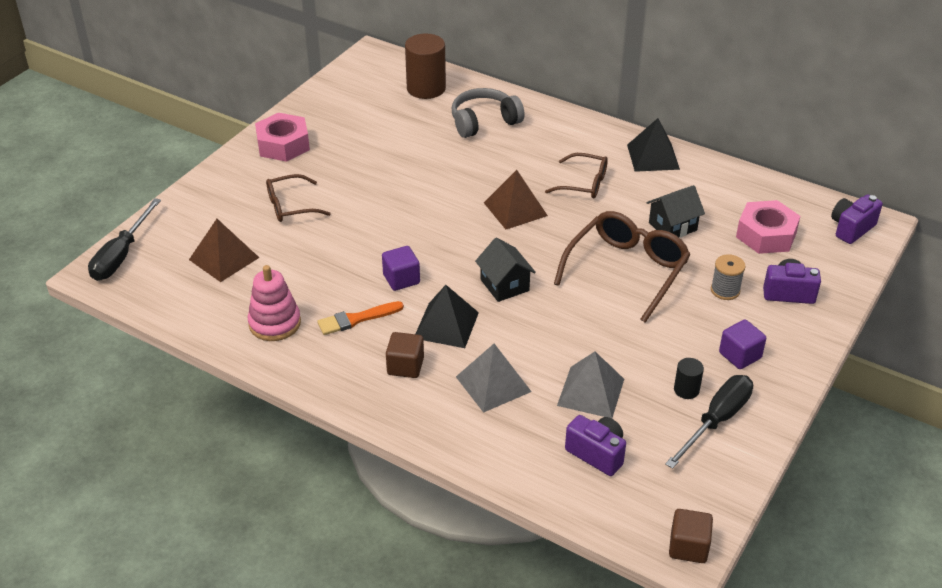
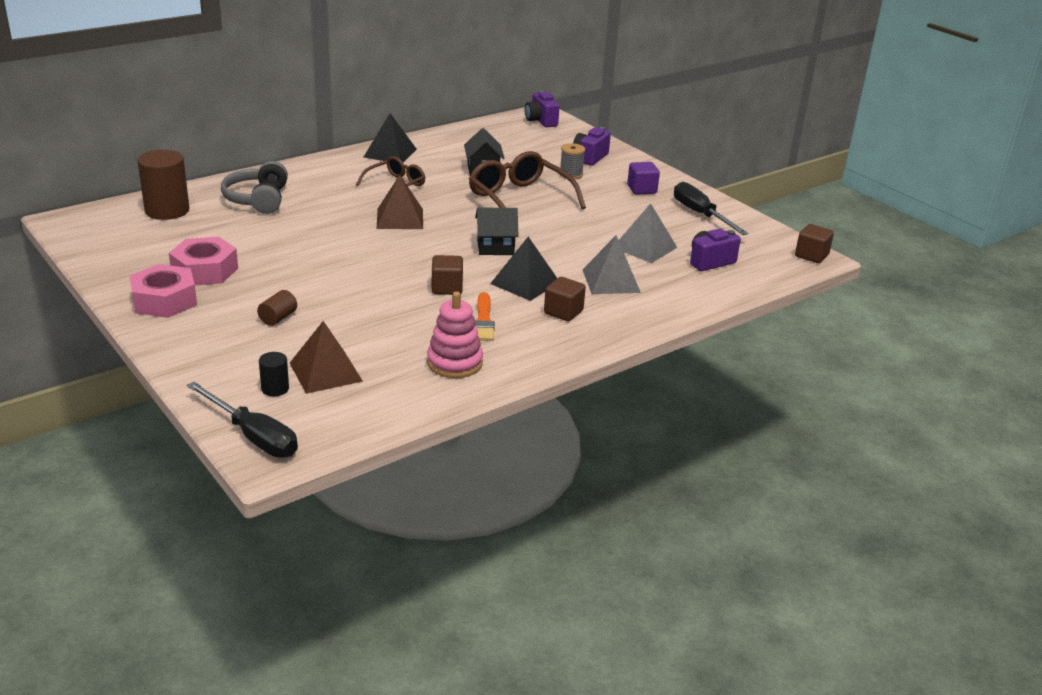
camera: 70 degrees left, 10 degrees down
brown glasses [266,174,331,222] -> brown cylinder [257,290,297,326]
purple cube [382,246,420,291] -> brown cube [432,255,463,295]
black cylinder [674,358,704,399] -> black cylinder moved to [259,352,289,396]
pink nut [736,200,801,254] -> pink nut moved to [169,237,238,285]

